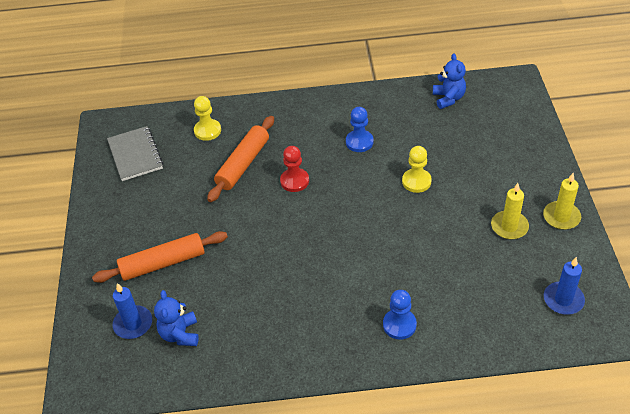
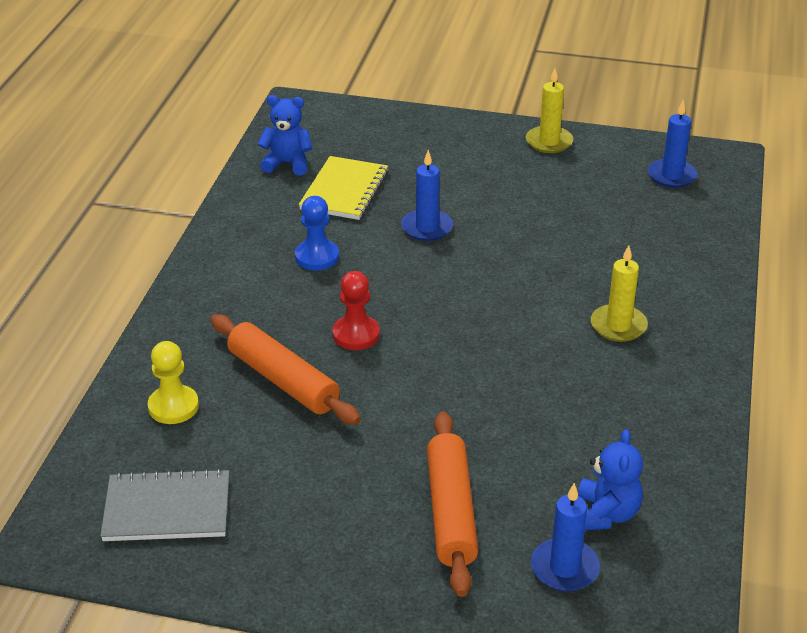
camera: 75 degrees left, 10 degrees down
blue teddy bear [154,290,199,346] -> blue teddy bear turned 90 degrees counterclockwise [578,429,643,530]
blue pawn [383,290,417,340] -> none
yellow pawn [402,146,432,193] -> blue candle [401,150,453,241]
yellow candle [491,183,529,239] -> yellow candle moved to [591,245,648,342]
none -> yellow notebook [299,156,388,220]

